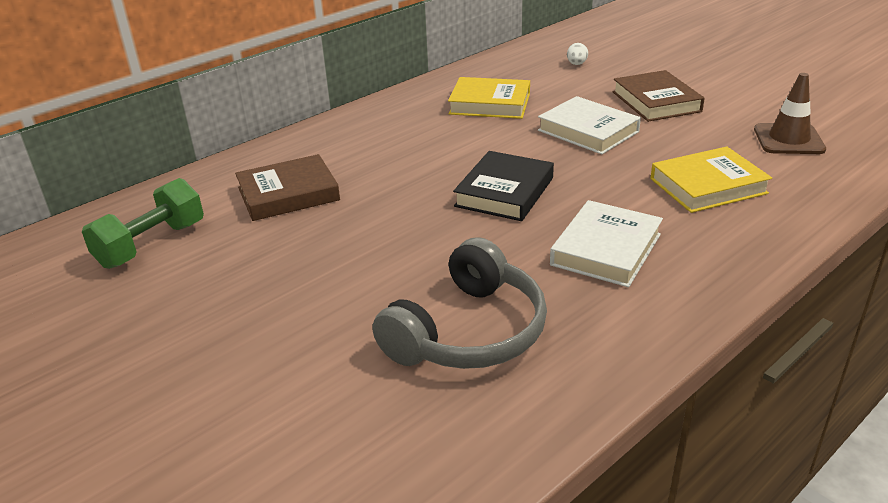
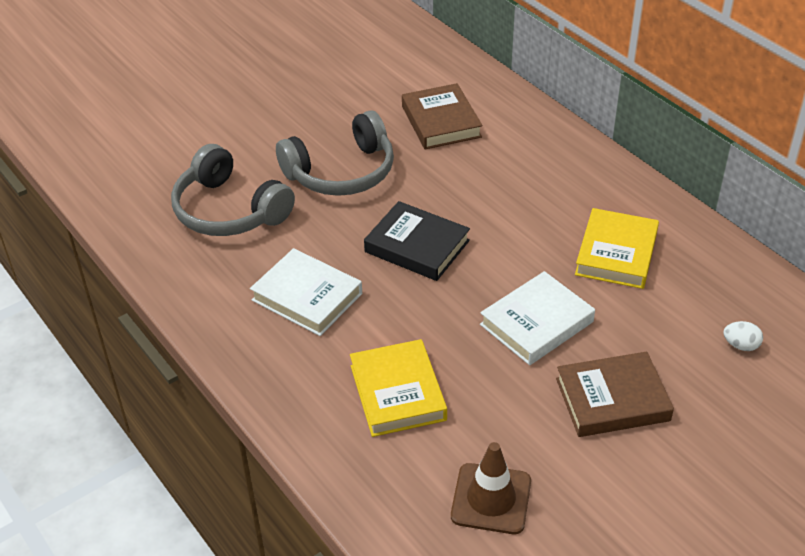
camera: 95 degrees right, 10 degrees up
green dumbbell [82,178,204,269] -> none
none -> grey headphones [276,110,394,196]

